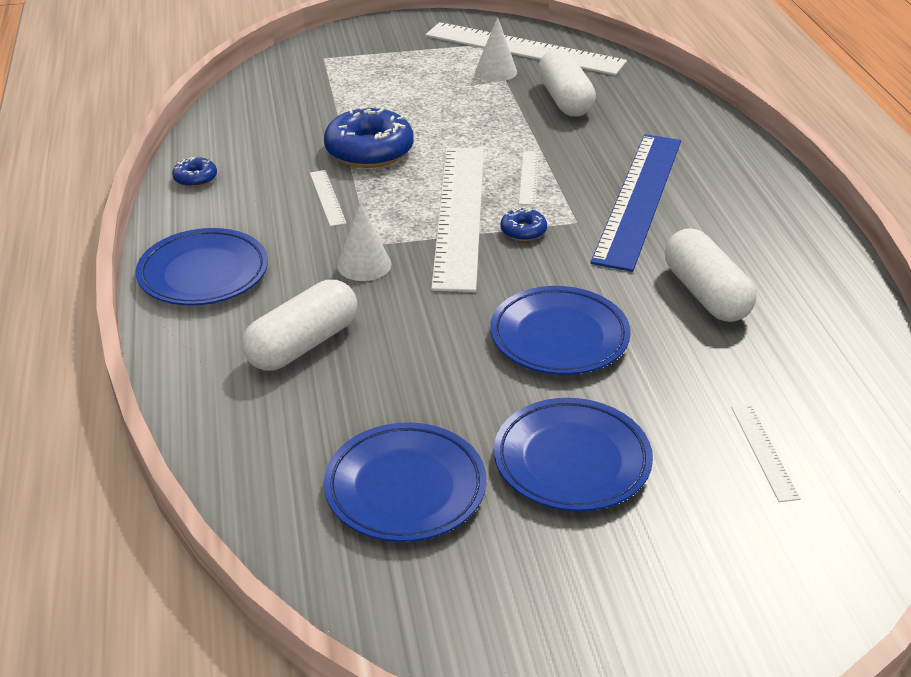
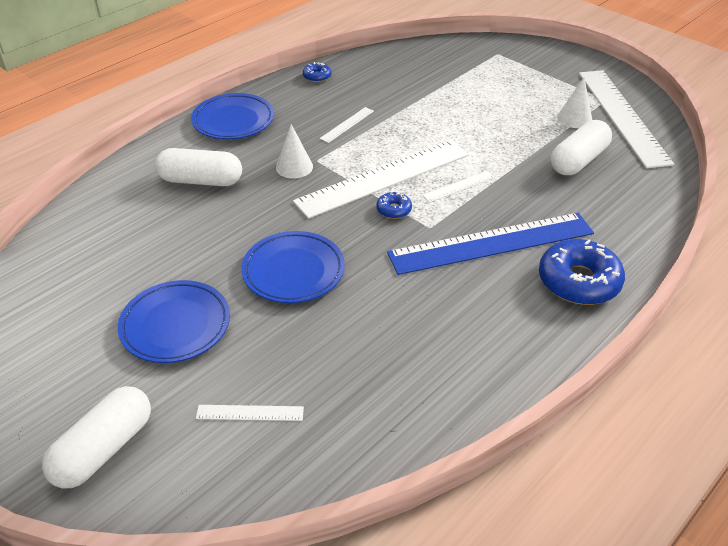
camera: 55 degrees right, 5 degrees up
blue donut [324,106,414,168] -> blue donut moved to [539,239,625,305]
blue plate [324,422,487,542] -> none
white capsule [665,228,756,322] -> white capsule moved to [42,386,151,488]
white ruler [731,404,801,502] -> white ruler turned 45 degrees clockwise [196,405,304,421]

